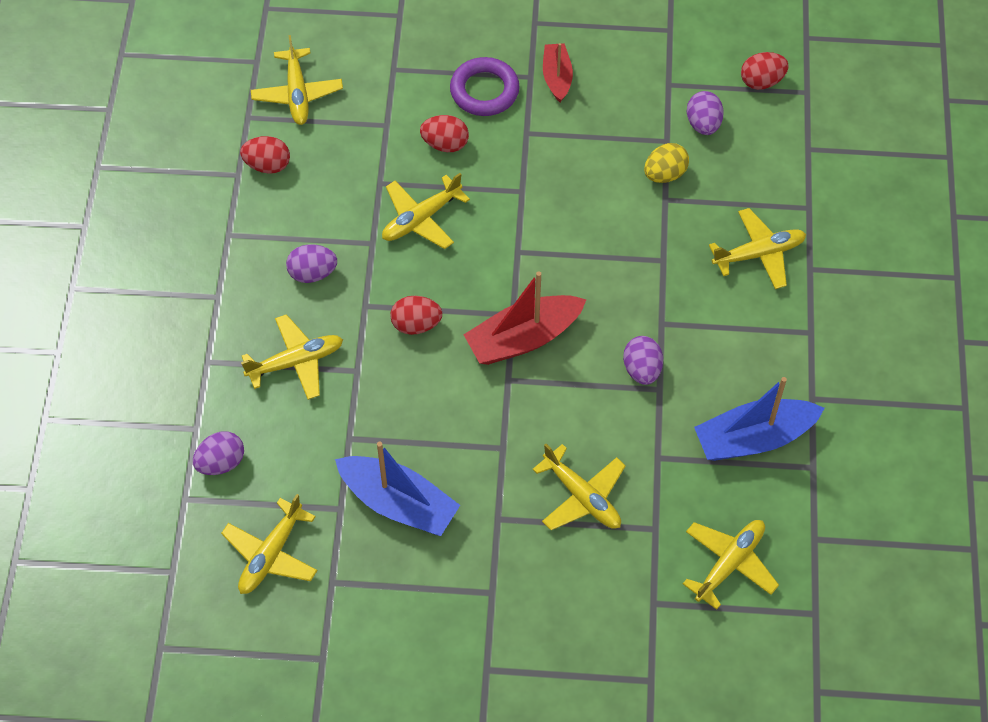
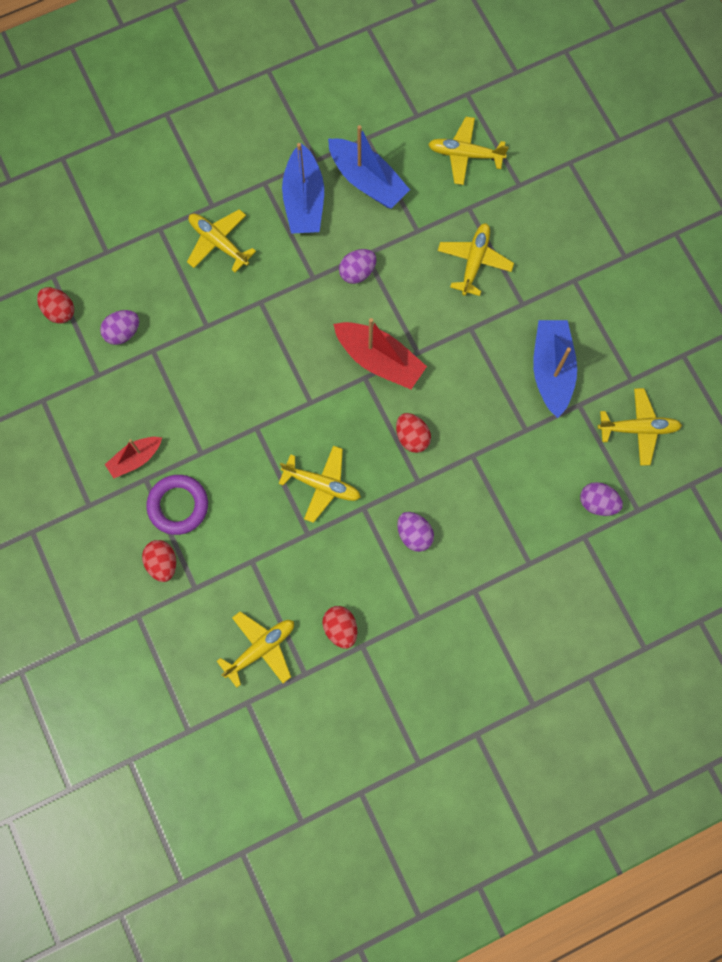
camera: 120 degrees left, 15 degrees up
yellow plane [241,314,343,400] -> none
red egg [420,115,469,152] -> red egg moved to [142,540,176,582]
yellow egg [644,143,689,183] -> none
none -> blue boat [282,143,324,234]

